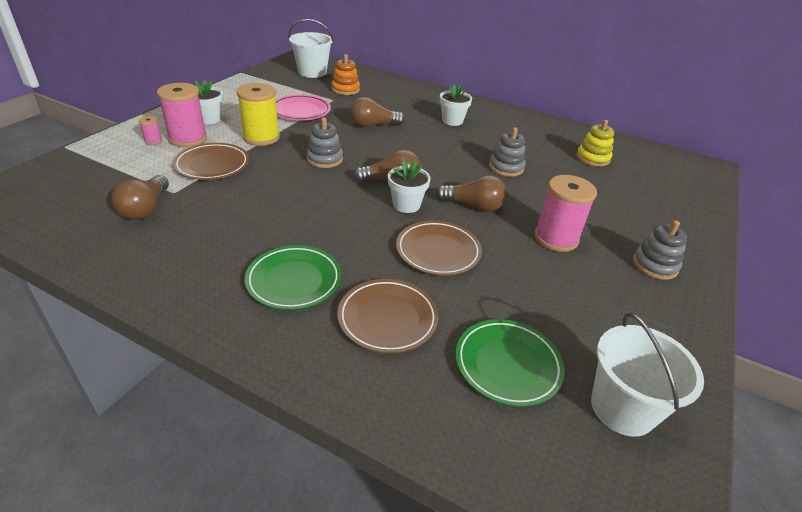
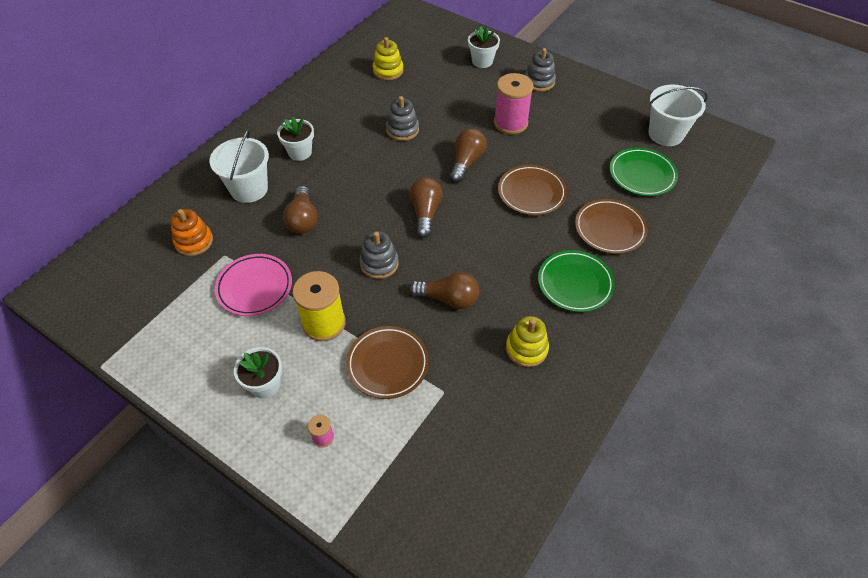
camera: 80 degrees left, 15 degrees up
brown light bulb [112,175,169,220] -> brown light bulb moved to [410,272,479,309]
pink spool [157,83,207,147] -> none
white bucket [288,19,334,78] -> white bucket moved to [210,128,269,203]
white flower pot [388,160,431,213] -> white flower pot moved to [468,26,500,68]
none -> yellow stacking toy [506,316,549,367]

